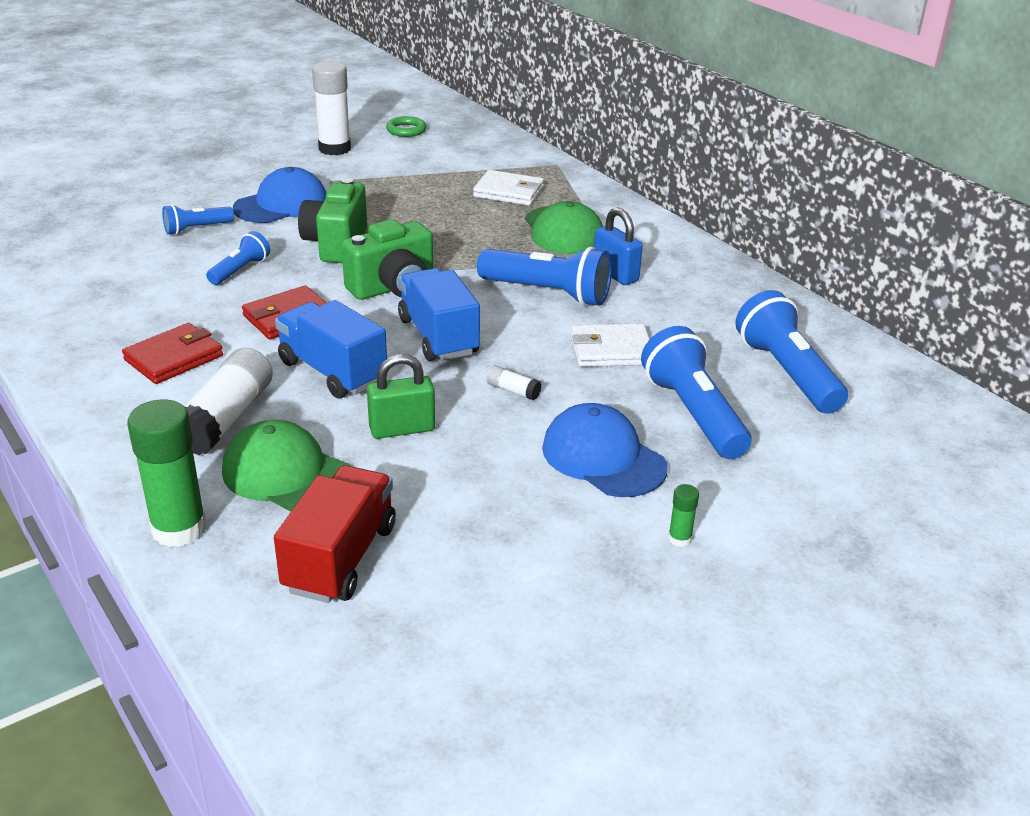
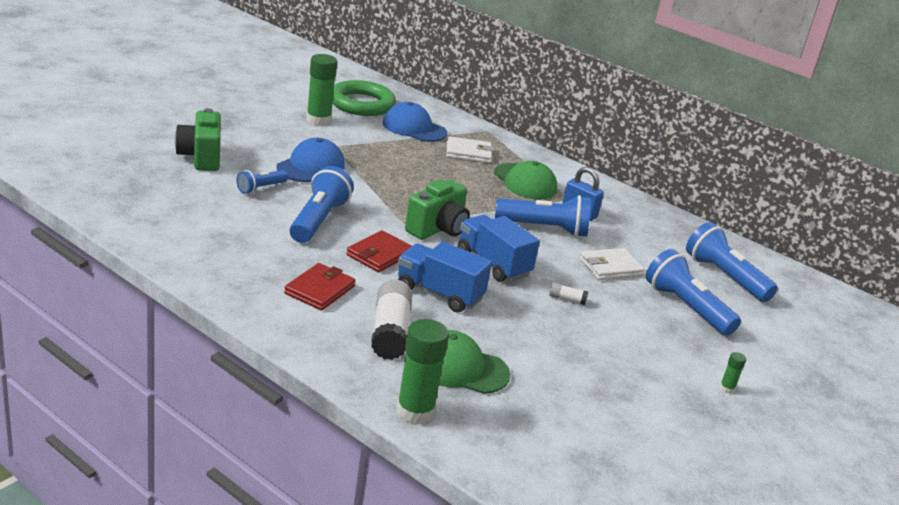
camera: 20 degrees left, 5 degrees down
blue flashlight [206,231,270,285] -> blue flashlight [290,166,354,243], size x1.81
red truck [274,465,396,603] -> none
green camera [298,178,367,263] -> green camera moved to [175,108,221,171]
white glue stick [312,61,351,155] -> green glue stick [306,54,337,126]
green padlock [367,354,435,439] -> none
green ring [386,116,426,137] -> green ring [333,80,396,116], size x2.17
blue cap [542,403,668,497] -> blue cap moved to [383,102,447,142]

